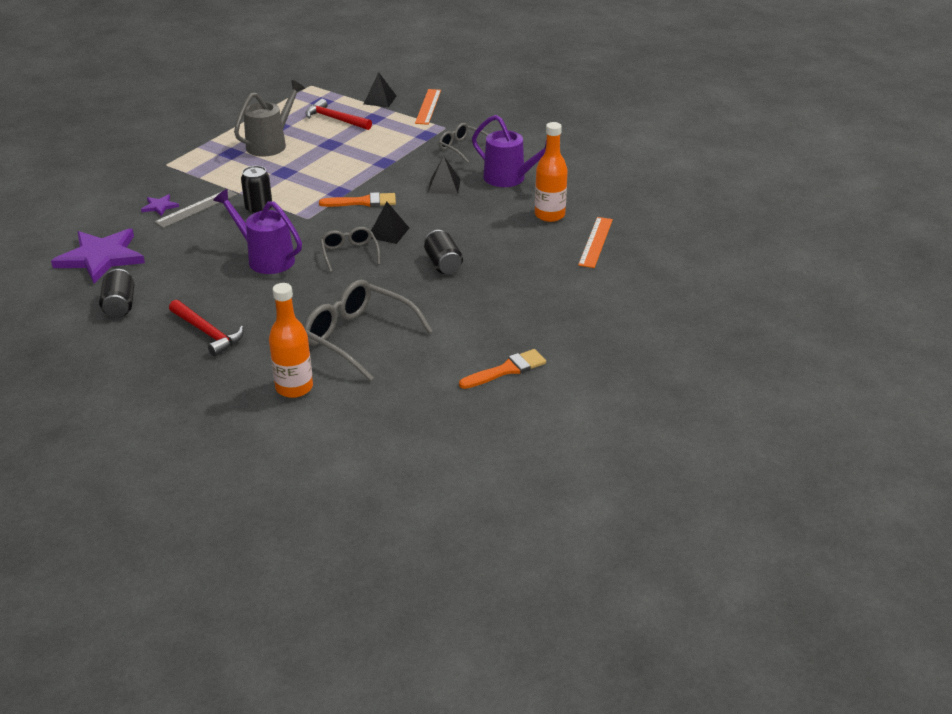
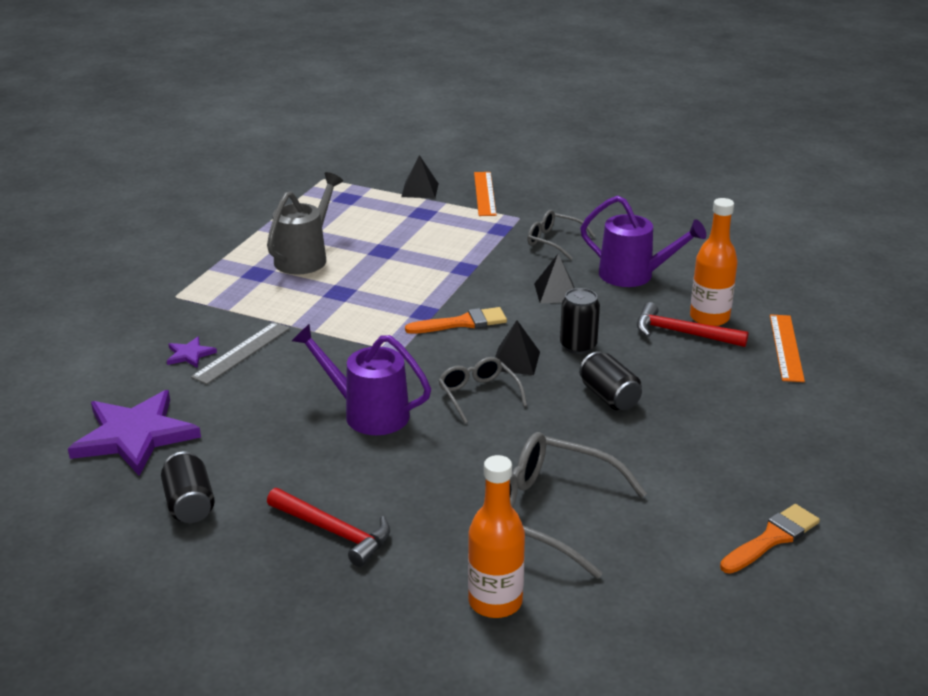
camera: 10 degrees left, 5 degrees down
black can [241,166,272,214] -> black can moved to [560,288,600,354]
red hammer [305,99,372,130] -> red hammer moved to [637,302,749,347]

